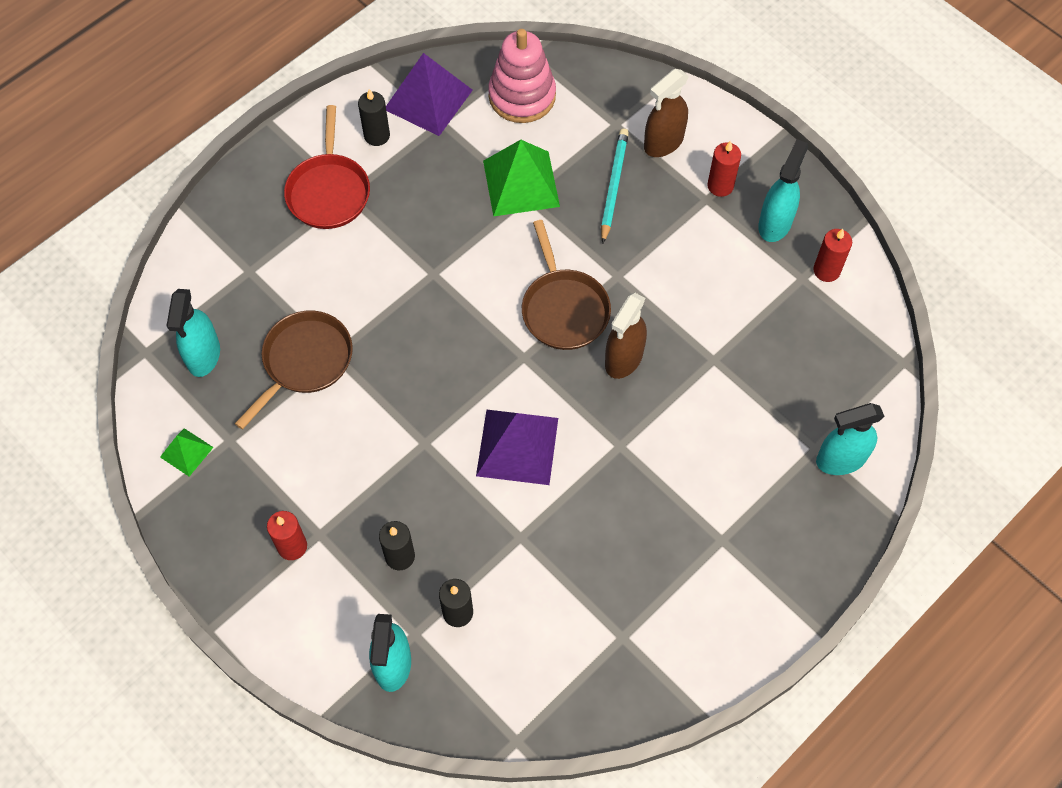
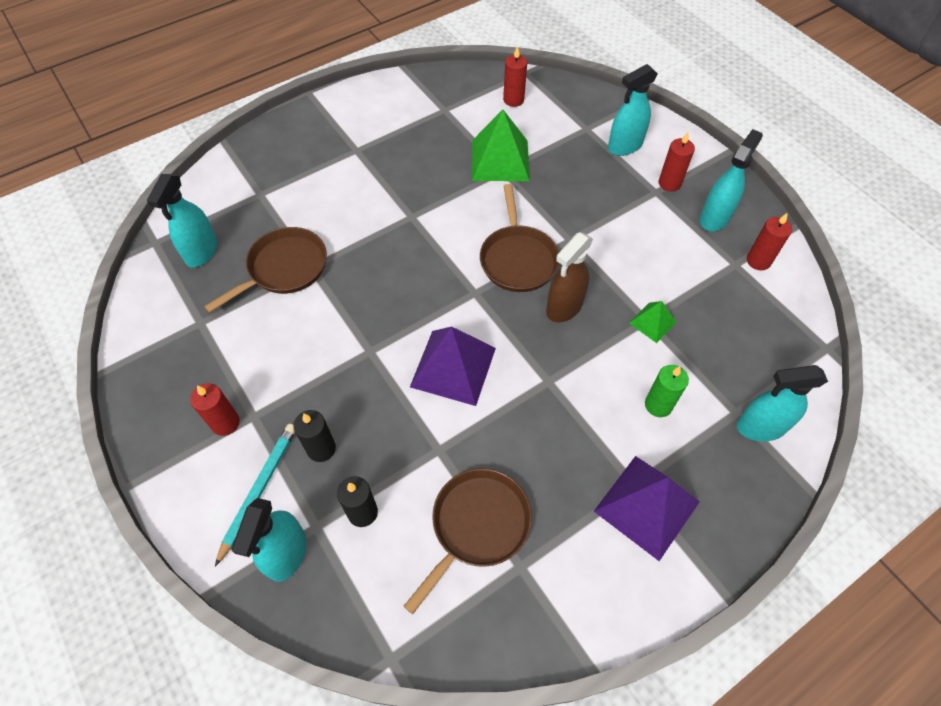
camera: 10 degrees right, 5 degrees down
green pyramid [160,428,214,477] -> green pyramid moved to [629,301,676,343]
red pan [284,105,370,229] -> none
black candle [358,89,390,146] -> none
purple pyramid [386,53,473,136] -> purple pyramid moved to [594,456,699,561]
pink stacking toy [488,29,556,123] -> red candle [503,46,527,107]
turquoise pencil [601,129,629,244] -> turquoise pencil moved to [215,424,295,567]
brown spray bottle [644,69,689,157] -> turquoise spray bottle [608,64,658,156]
none -> brown pan [403,468,532,614]
none -> green candle [645,365,689,417]

